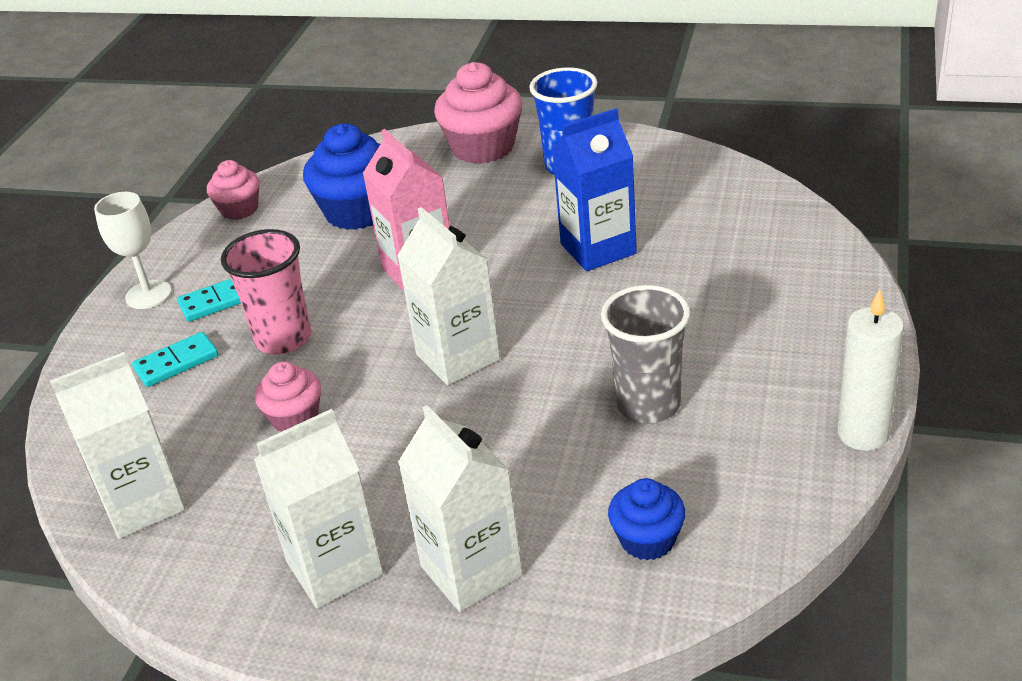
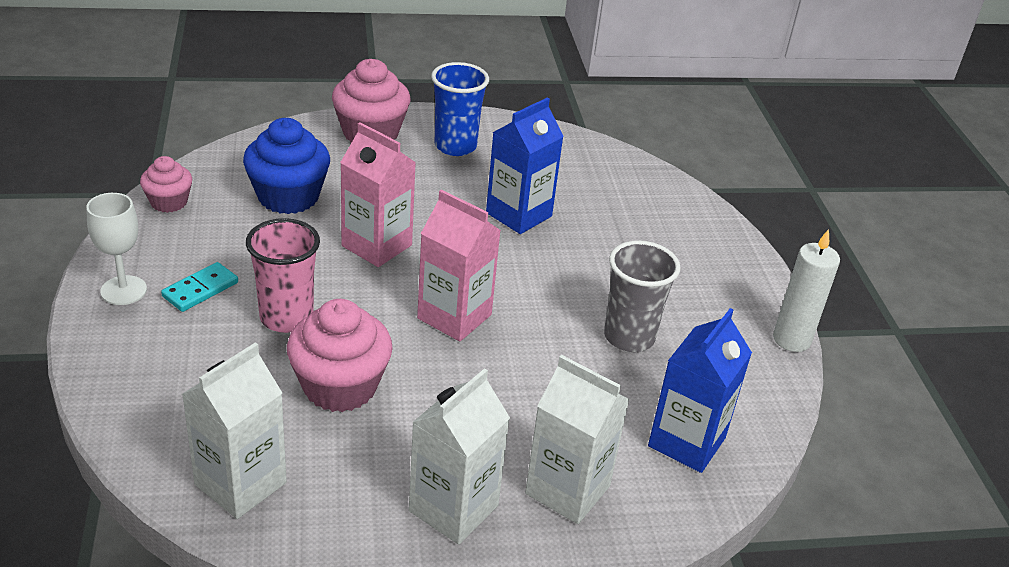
camera: 30 degrees left, 0 degrees up
turquoise domino [132,332,218,387] -> none
pink cupcake [255,361,321,432] -> pink cupcake [287,299,393,412], size x1.72
white carton [397,207,500,385] -> pink carton [417,190,501,341]
blue cupcake [608,478,685,560] -> blue carton [648,308,752,473]

